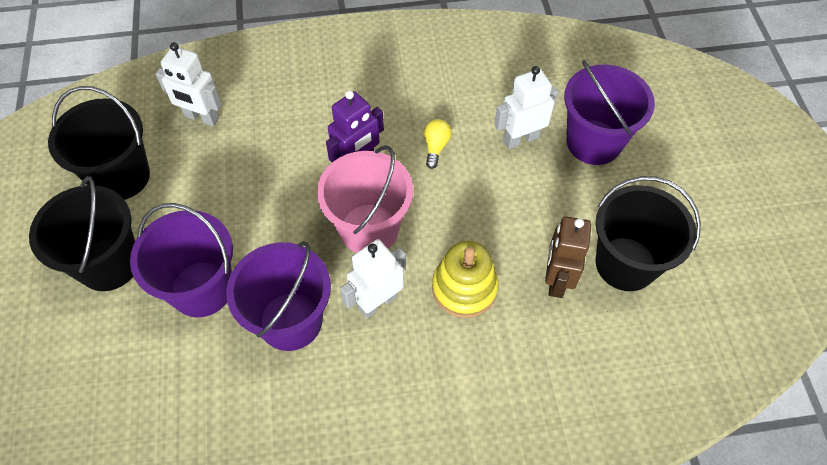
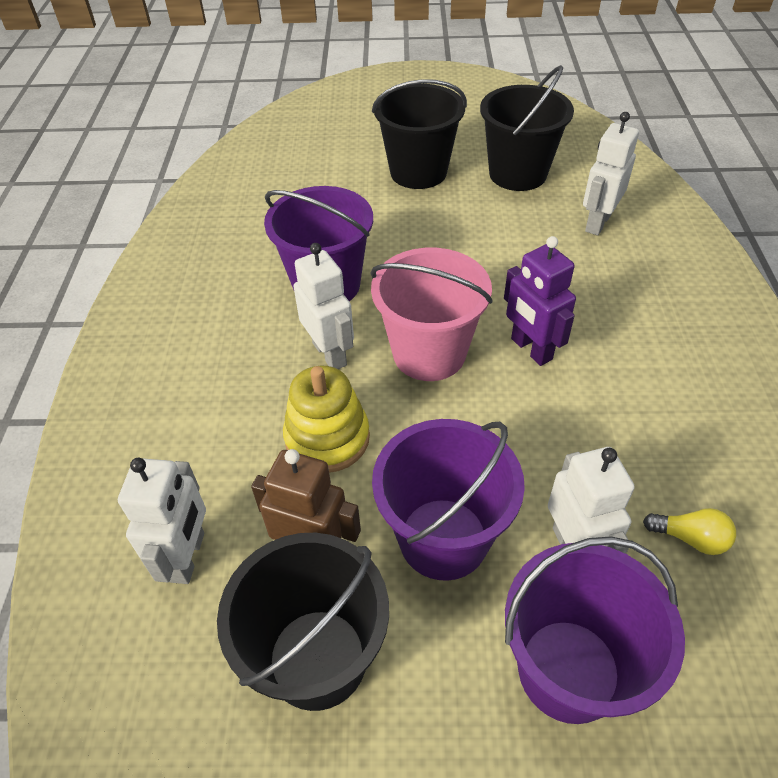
camera: 100 degrees right, 10 degrees down
purple bucket [130,203,233,318] -> purple bucket moved to [372,419,525,581]
yellow light bulb [424,119,452,169] -> yellow light bulb moved to [643,508,736,555]
none -> white robot [118,458,206,584]

